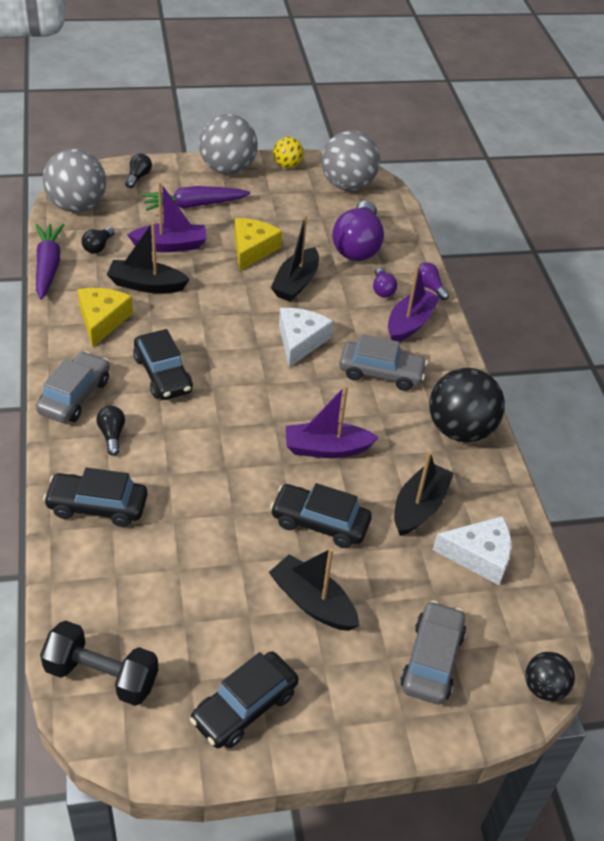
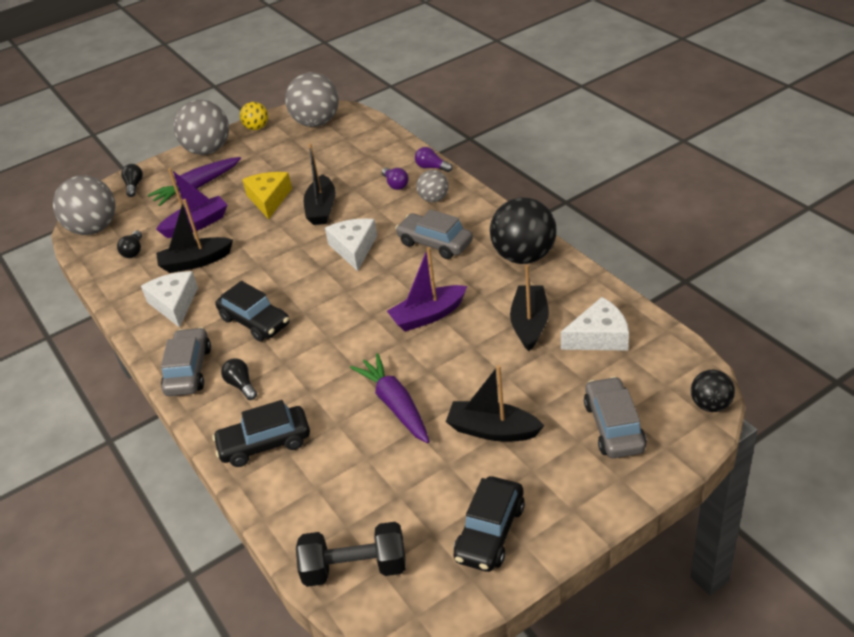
camera: 15 degrees left, 5 degrees down
purple carrot [36,224,64,300] -> purple carrot moved to [350,353,429,443]
yellow cheese [77,288,133,347] -> white cheese [141,271,198,328]
black car [270,483,372,548] -> none
purple light bulb [332,201,384,261] -> none
grey car [339,334,428,391] -> grey car turned 135 degrees counterclockwise [395,209,473,259]
purple boat [388,265,440,342] -> grey ball [416,170,449,202]

